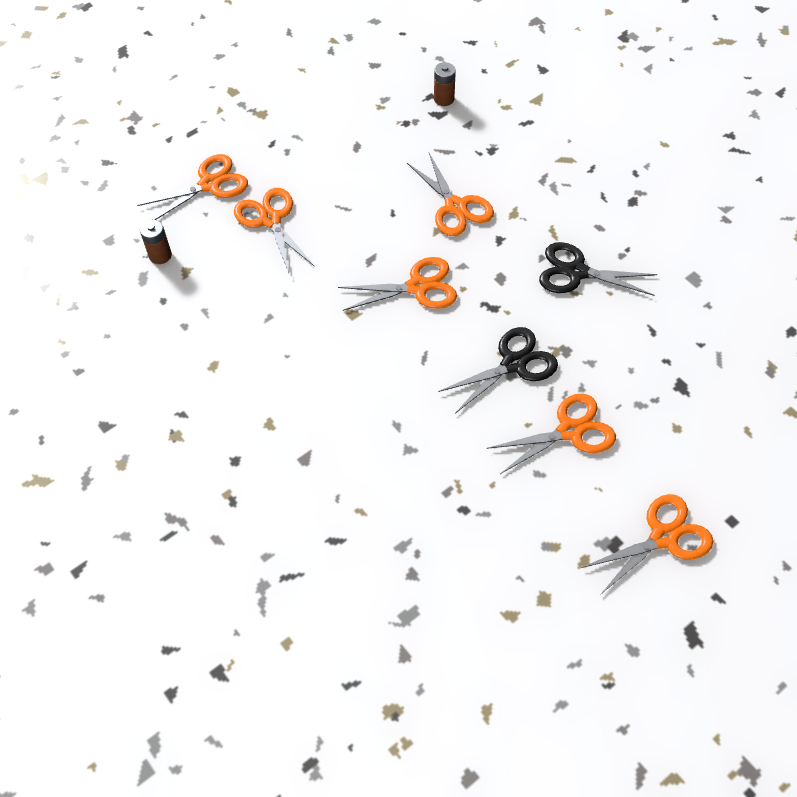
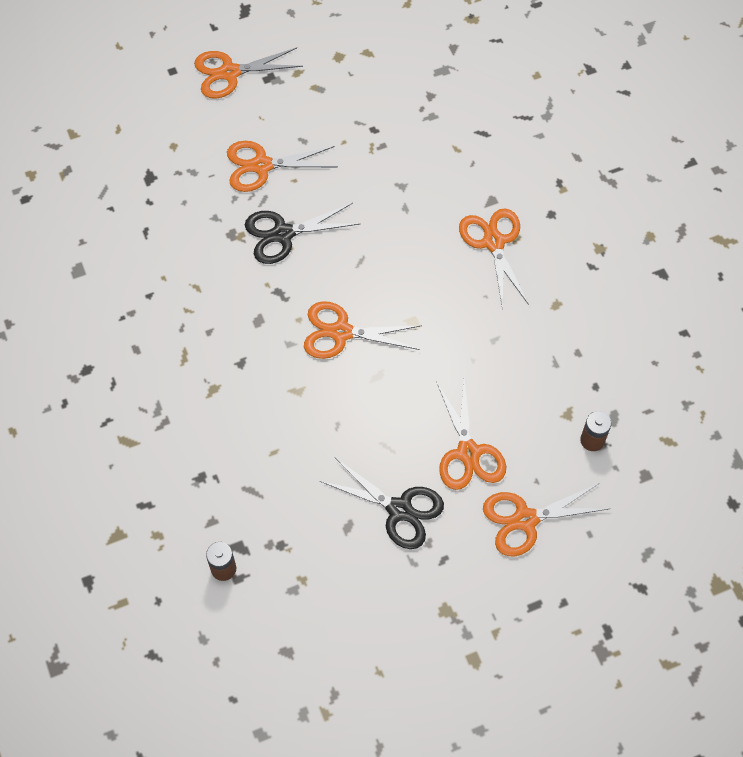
camera: 165 degrees left, 5 degrees up
orange scissors [407,153,494,236] -> orange scissors moved to [459,208,529,307]
black scissors [539,242,657,296] -> black scissors moved to [320,458,444,549]

